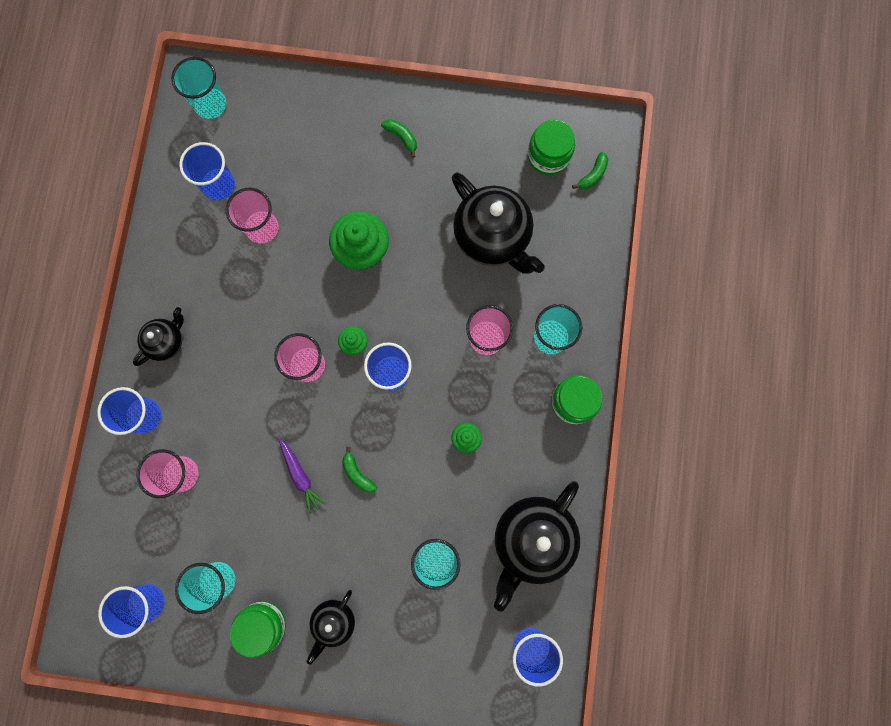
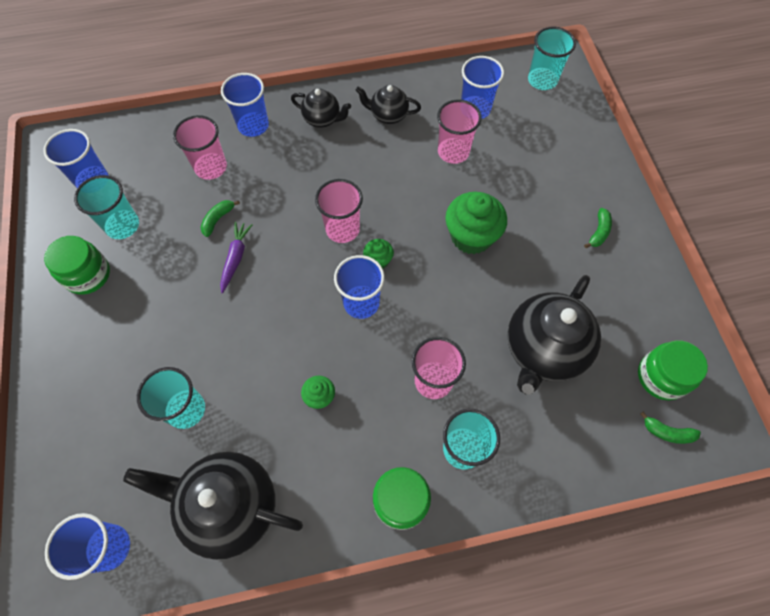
camera: 70 degrees right, 15 degrees down
purple carrot [279,438,326,514] -> purple carrot turned 150 degrees clockwise [220,222,252,293]
black teapot [306,590,355,665] -> black teapot moved to [355,85,421,124]
green banana [342,447,377,493] -> green banana moved to [200,200,240,237]

